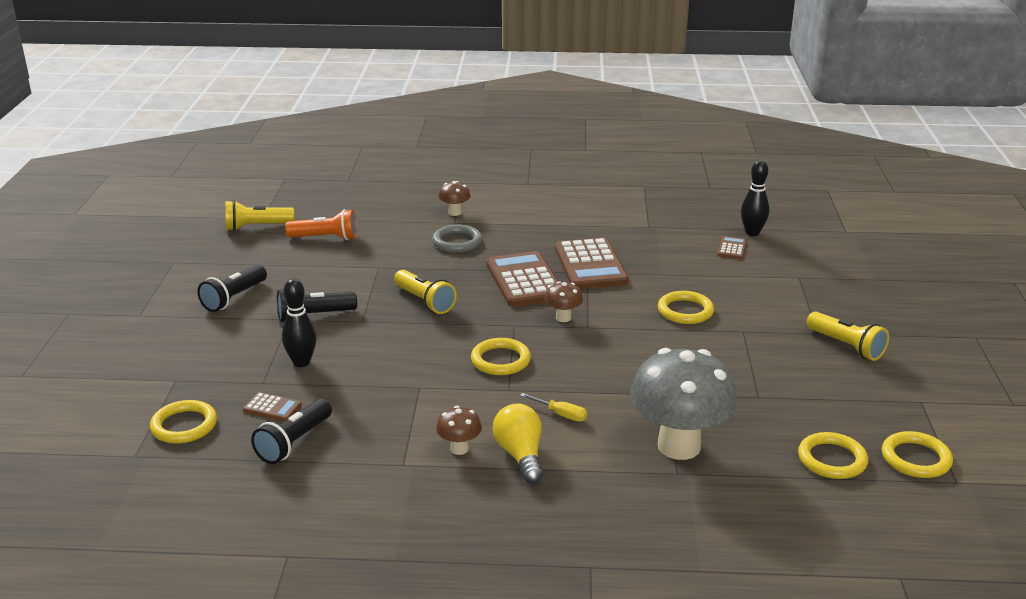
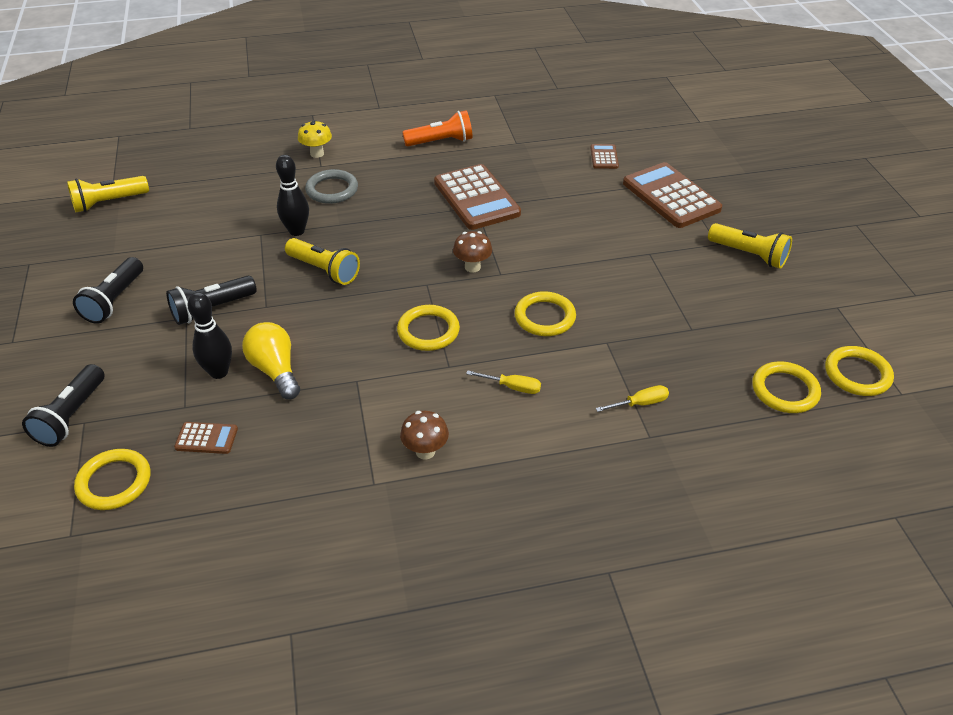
camera: 15 degrees left, 15 degrees up
black flashlight [251,399,332,464] -> black flashlight moved to [22,364,105,447]
orange flashlight [285,209,357,240] -> orange flashlight moved to [402,111,473,146]
brown mushroom [438,181,471,216] -> yellow mushroom [298,120,332,158]
brown calculator [487,251,558,307] -> brown calculator moved to [623,162,722,228]
yellow light bulb [493,403,544,484] -> yellow light bulb moved to [242,322,300,399]
grey mushroom [630,348,738,460] -> yellow screwdriver [596,385,669,412]
yellow ring [658,291,714,324] -> yellow ring moved to [514,291,576,336]
black bowling pin [741,160,770,236] -> black bowling pin moved to [276,155,309,236]

